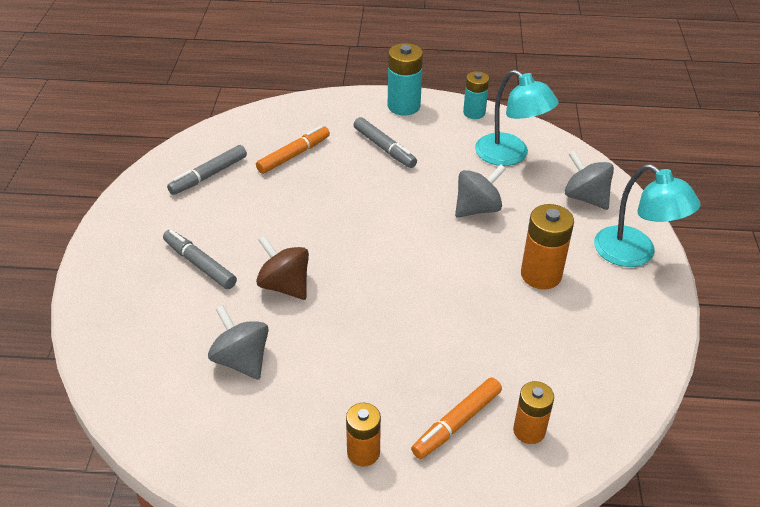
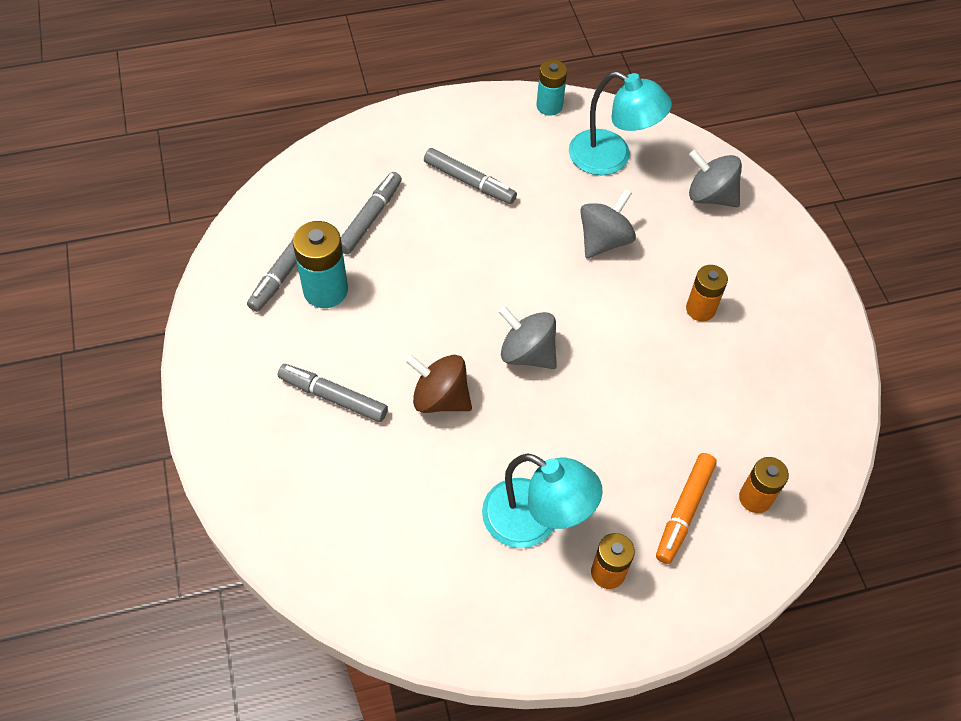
camera: 20 degrees left, 15 degrees up
grey spinning top [208,305,269,380] -> grey spinning top moved to [498,306,557,369]
orange marker [256,126,330,174] -> grey marker [341,172,402,254]
turquoise battery [388,43,423,115] -> turquoise battery moved to [293,221,348,308]
orange battery [521,204,574,289] -> orange battery [686,265,728,321], size x0.67
turquoise lamp [594,164,701,267] -> turquoise lamp moved to [482,454,603,548]

